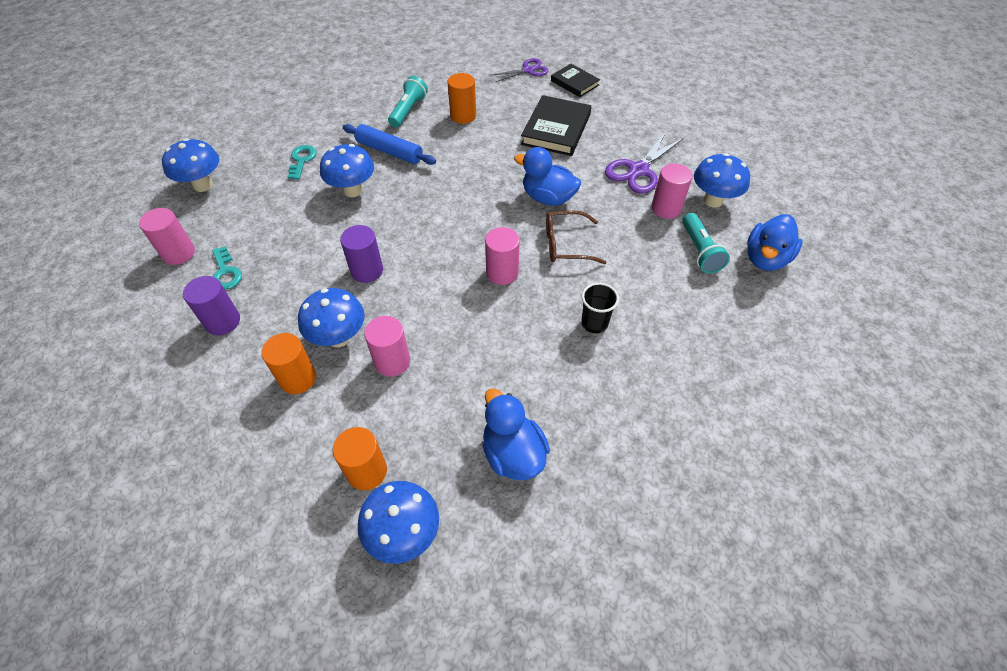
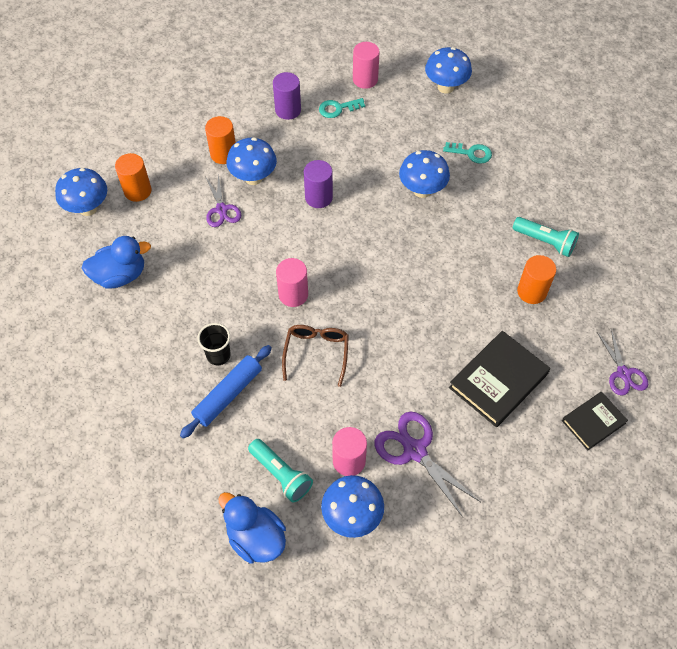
camera: 100 degrees right, 5 degrees up
blue rolling pin [343,124,436,165] -> blue rolling pin moved to [180,345,272,438]
pink cylinder [364,316,410,377] -> purple scissors [205,173,241,227]
blue duck [514,147,581,206] -> none
black book [521,95,591,156] -> black book turned 75 degrees counterclockwise [449,331,550,427]
turquoise flashlight [682,213,730,273] -> turquoise flashlight turned 135 degrees counterclockwise [248,439,313,503]

